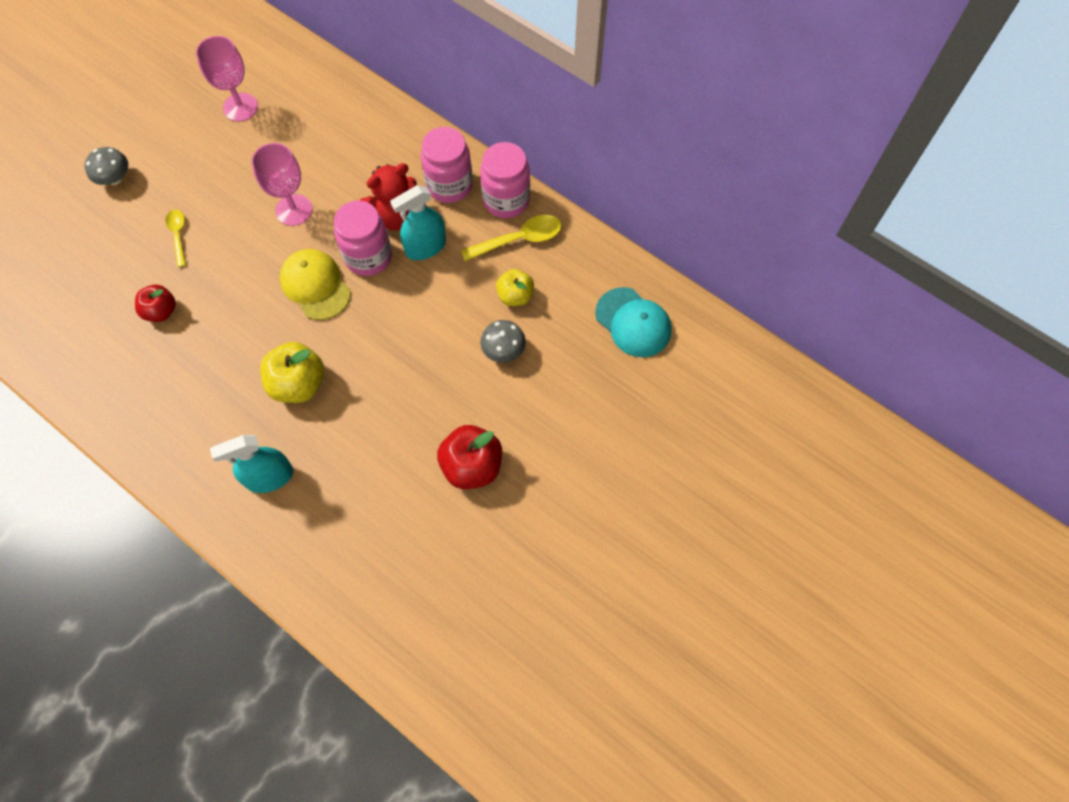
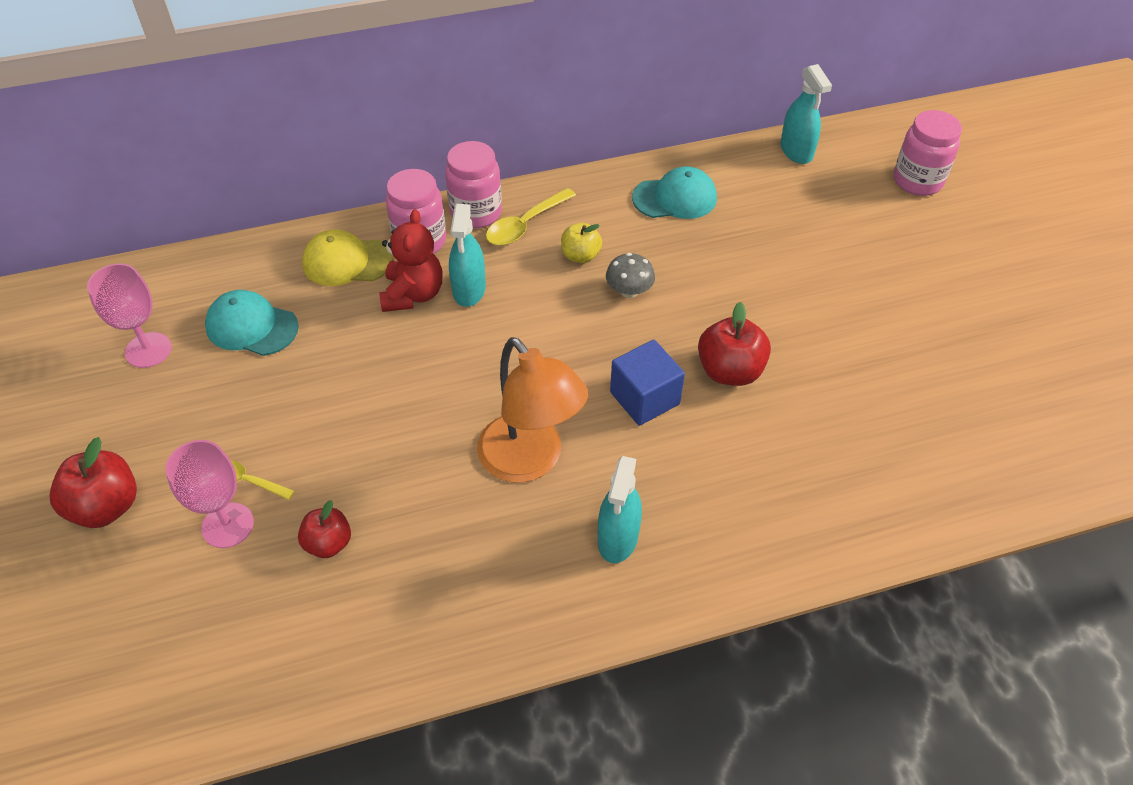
camera: 55 degrees left, 15 degrees down
grey mushroom [85,147,128,185] -> red apple [50,437,137,528]
pink goblet [252,143,312,226] -> pink goblet moved to [165,440,254,548]
yellow apple [260,342,324,403] -> orange lamp [477,337,588,483]
yellow cap [280,249,351,320] -> yellow cap moved to [302,229,393,286]
pink jar [334,201,392,276] -> pink jar moved to [894,110,962,196]
yellow spoon [461,215,562,261] -> yellow spoon turned 150 degrees counterclockwise [486,188,576,246]
none -> turquoise cap [205,290,299,356]
none -> blue cube [610,340,685,426]
none -> turquoise spray bottle [780,64,832,164]

